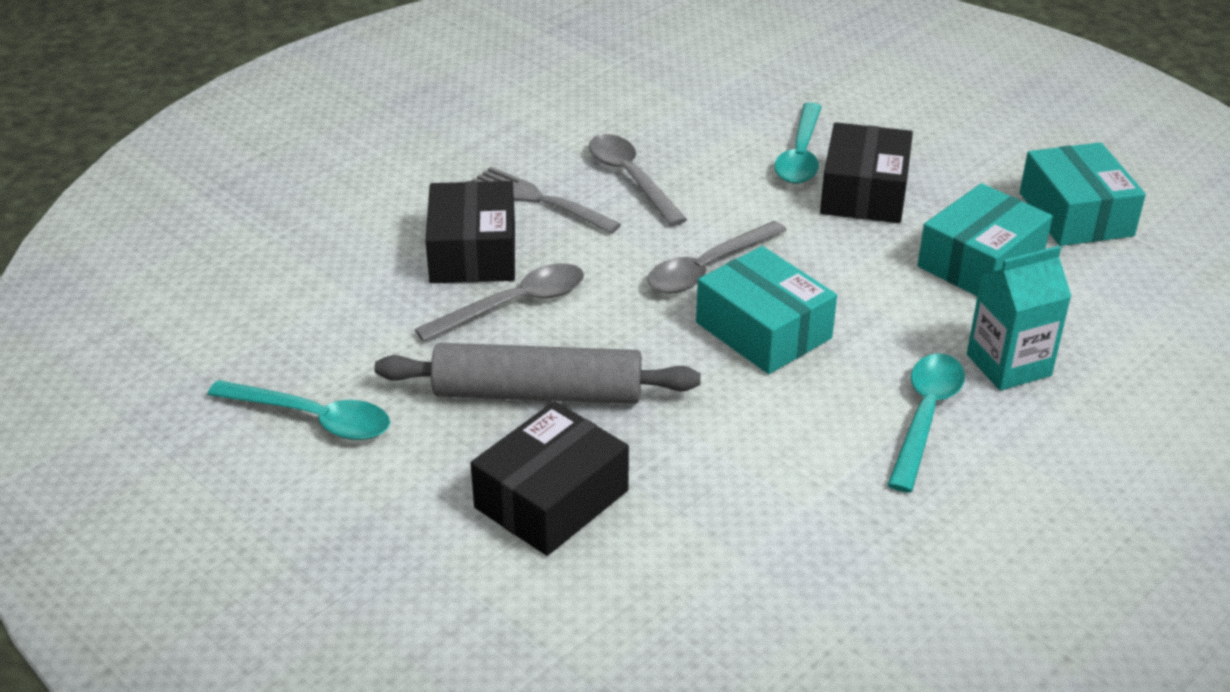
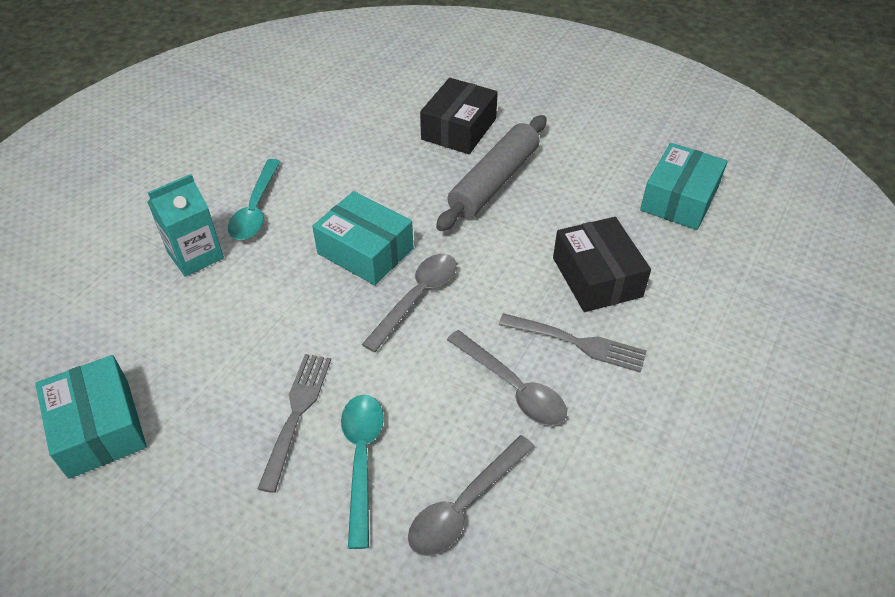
camera: 165 degrees right, 10 degrees up
turquoise spoon [207,380,390,440] -> none
grey rolling pin [374,343,701,404] -> grey rolling pin turned 45 degrees counterclockwise [436,115,547,231]
grey spoon [415,263,584,342] -> grey spoon moved to [408,435,535,556]
black box [820,122,913,223] -> grey fork [258,354,331,493]
turquoise box [918,183,1053,296] -> turquoise box moved to [640,143,727,230]

